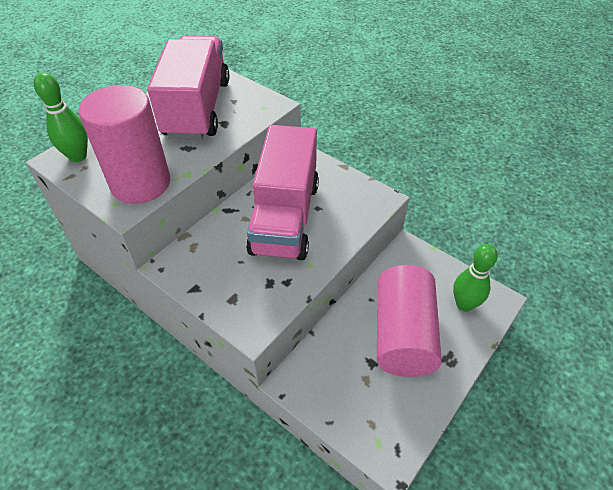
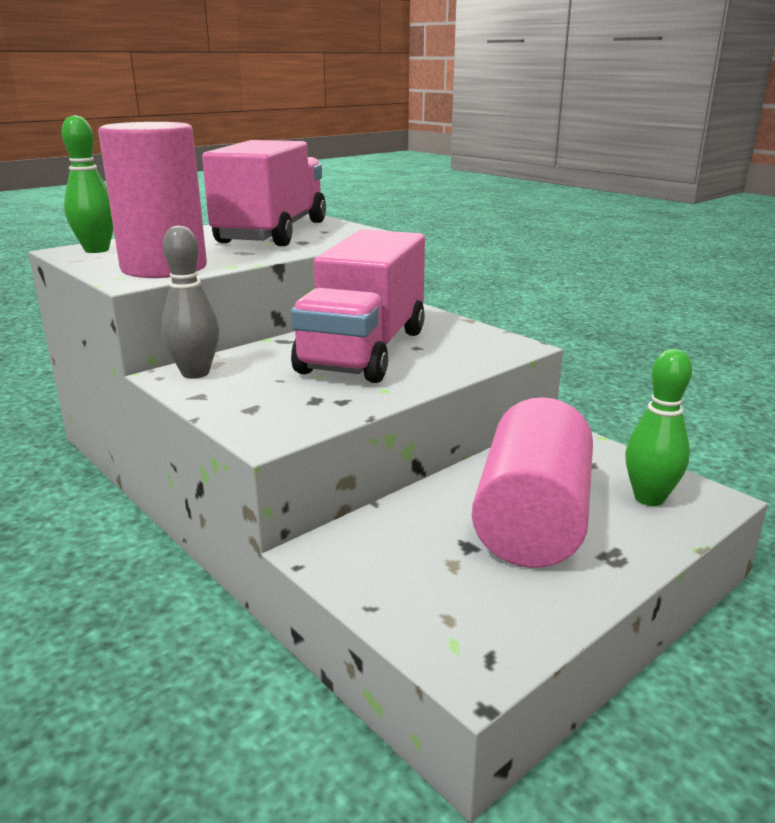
camera: 10 degrees right, 25 degrees down
none -> grey bowling pin [161,225,219,379]

